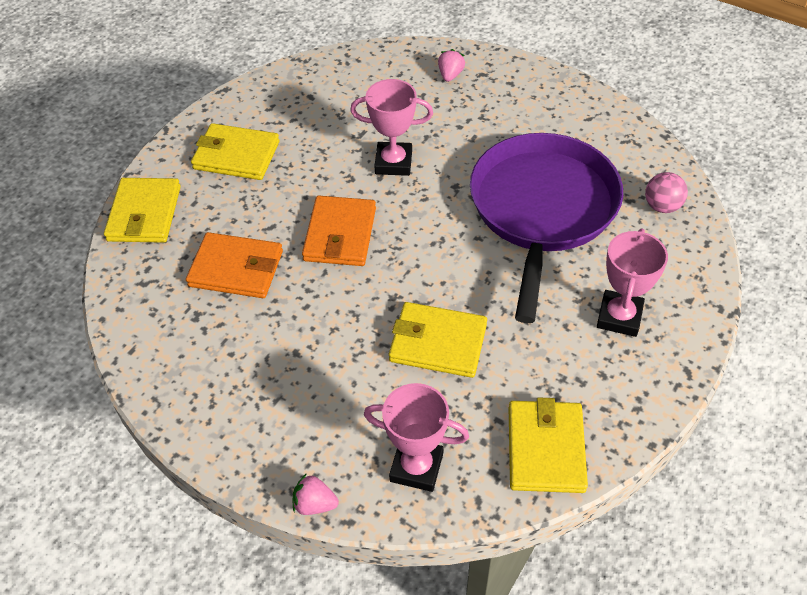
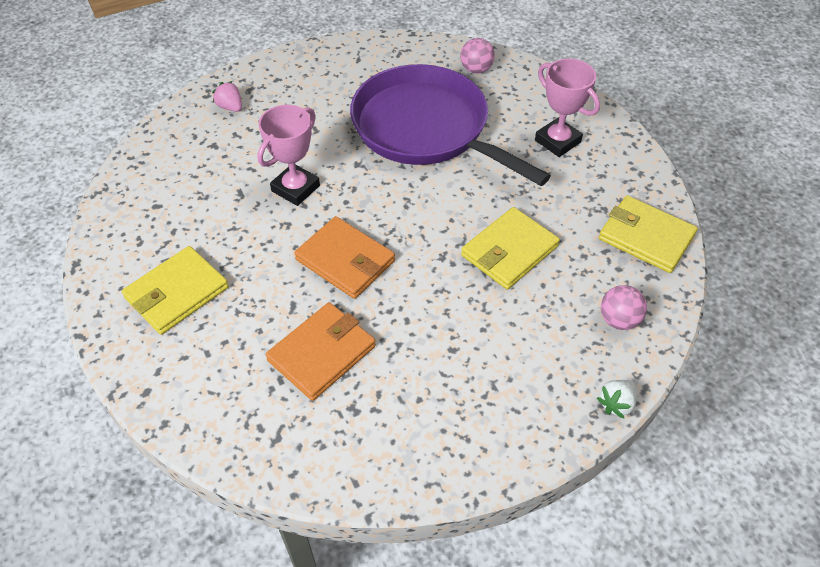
camera: 60 degrees left, 0 degrees up
yellow wallet [104,178,181,243] -> none
pink strawberry [292,473,339,515] -> white strawberry [597,380,637,419]
pink trophy [364,383,469,492] -> pink ball [601,285,647,330]

